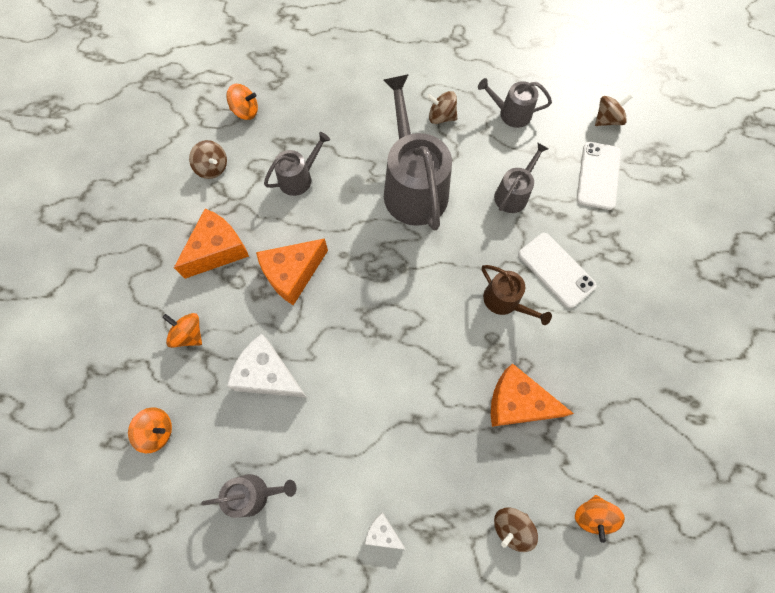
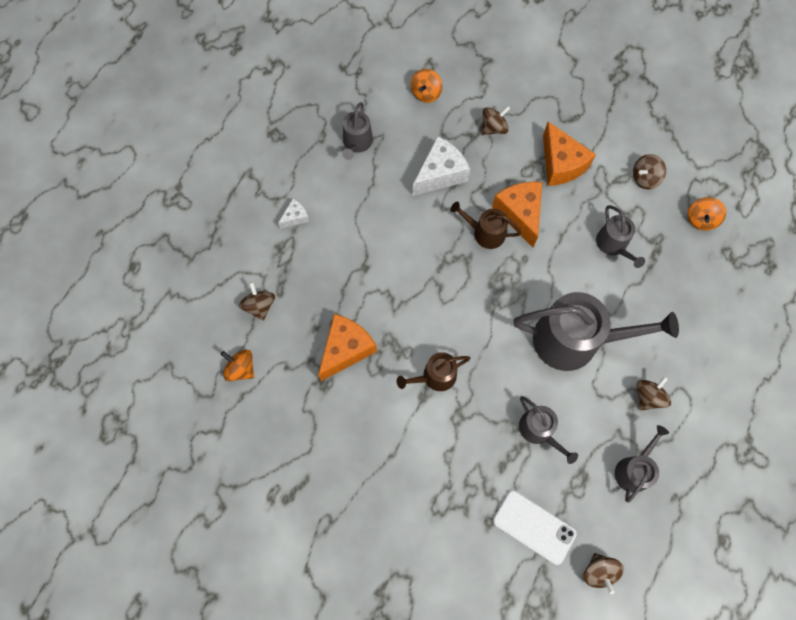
camera: 110 degrees right, 0 degrees up
orange spinning top [162,313,202,348] -> brown spinning top [481,106,511,135]
white phone [518,233,597,308] -> none
none -> brown watering can [450,202,521,249]

